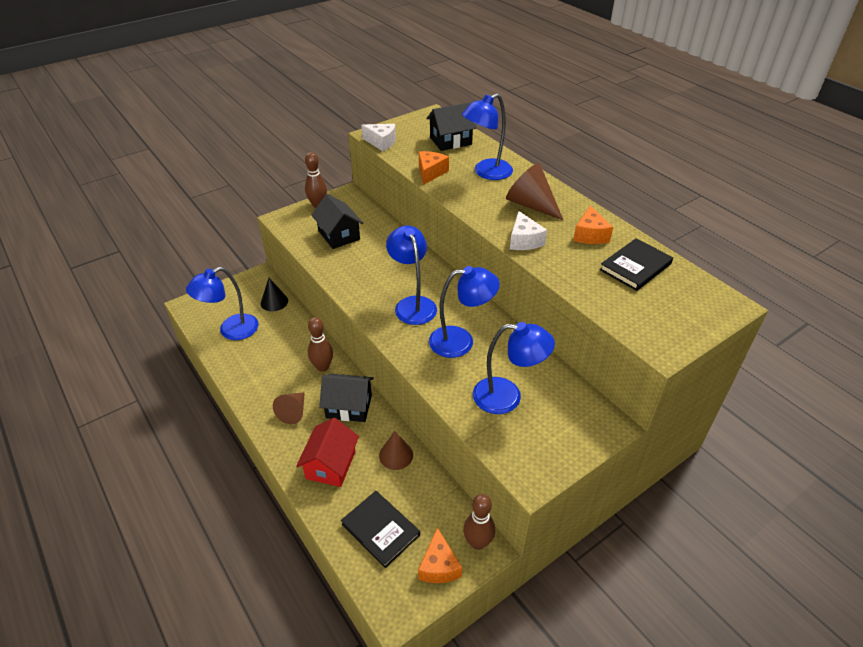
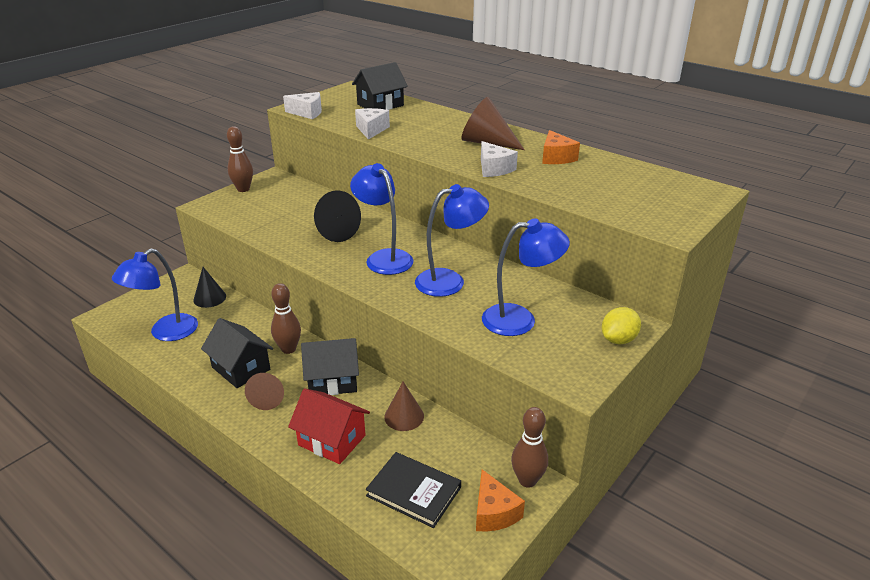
camera: 15 degrees left, 10 degrees down
red house [296,418,359,487] -> red house turned 60 degrees counterclockwise [288,388,370,464]
black house [311,194,363,249] -> black house moved to [201,318,273,388]
orange cheese [419,151,449,185] -> white cheese [355,108,390,140]
blue lamp [462,93,513,180] -> none
black book [600,238,673,291] -> none
none -> black cone [314,190,361,242]
none -> yellow lemon [602,307,641,344]

